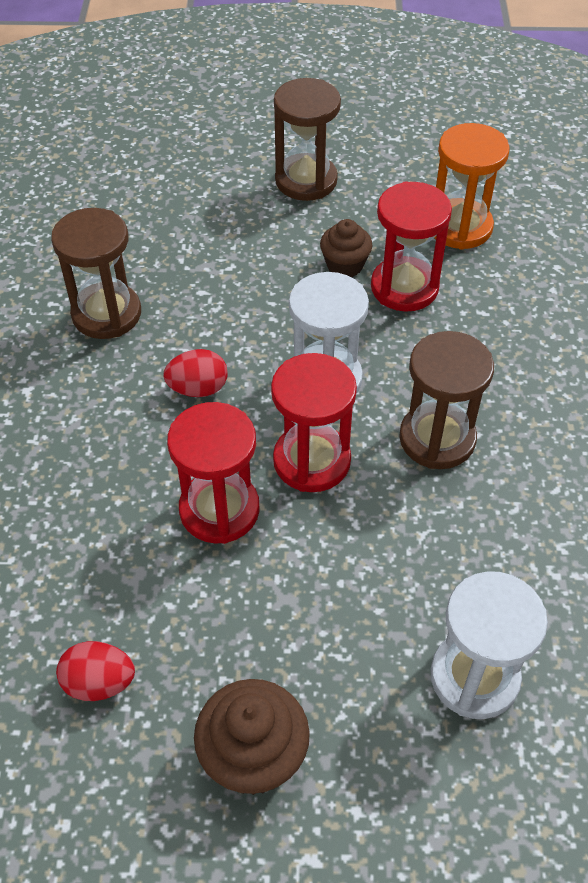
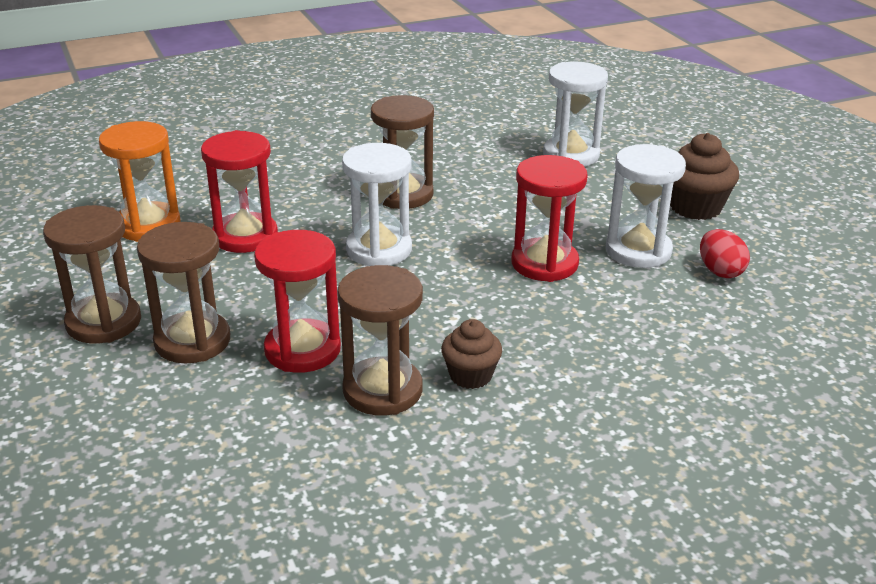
camera: 115 degrees left, 20 degrees down
red egg [163,349,228,397] -> none
red hourglass [271,353,357,492] -> red hourglass moved to [254,230,341,373]
brown cupcake [320,219,372,277] -> brown cupcake moved to [441,319,502,389]
none -> brown hourglass [137,222,230,363]
none -> white hourglass [606,144,686,268]

